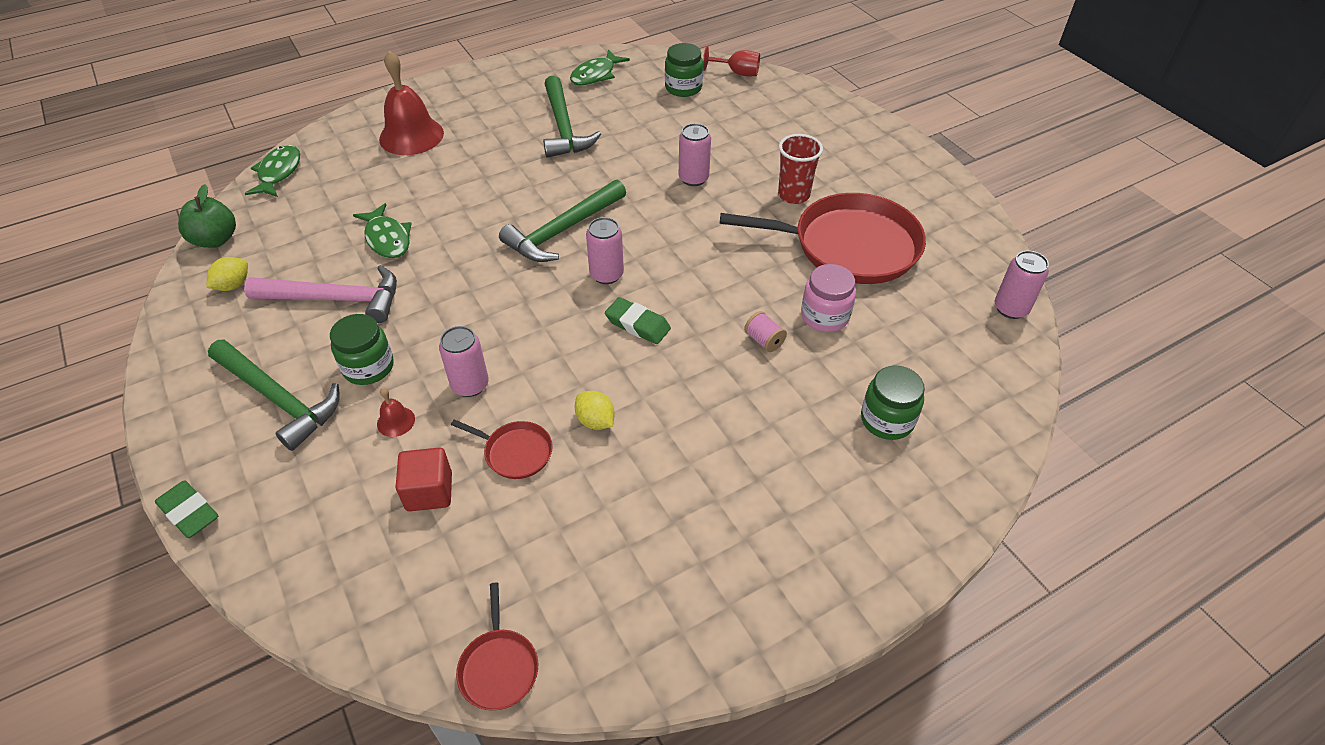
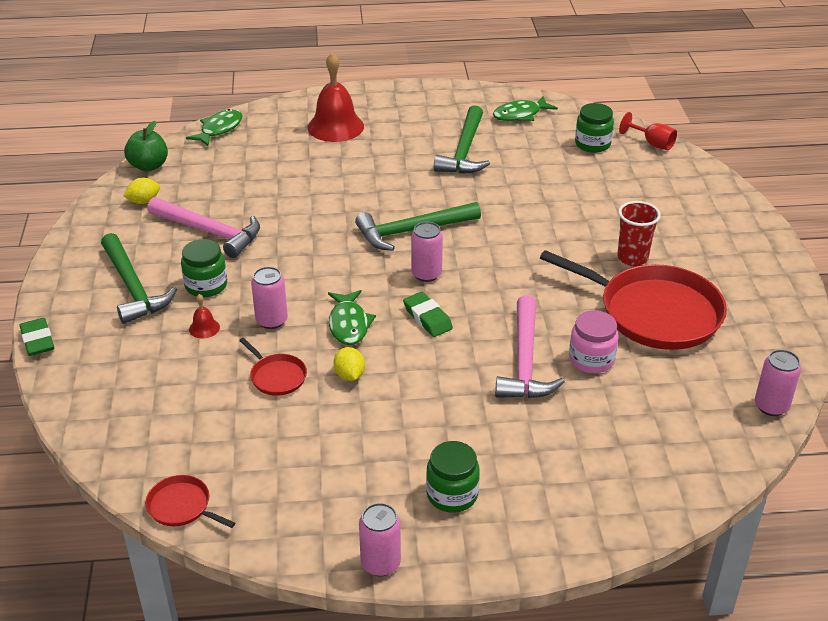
camera: 25 degrees right, 10 degrees down
green fish [353,203,412,258] -> green fish moved to [328,290,376,345]
red cube [395,447,452,511] -> none
red pan [456,583,538,711] -> red pan turned 105 degrees clockwise [145,475,235,528]
pink can [679,123,711,186] -> pink can moved to [359,503,401,576]
pink spool [744,311,787,352] -> pink hammer [495,295,565,398]
green jar [861,365,925,440] -> green jar moved to [426,441,480,513]

